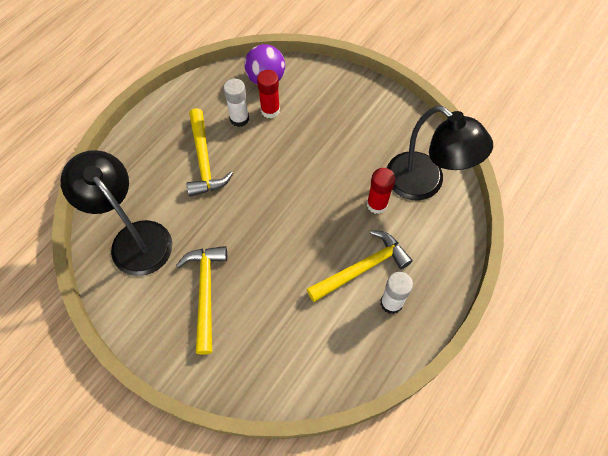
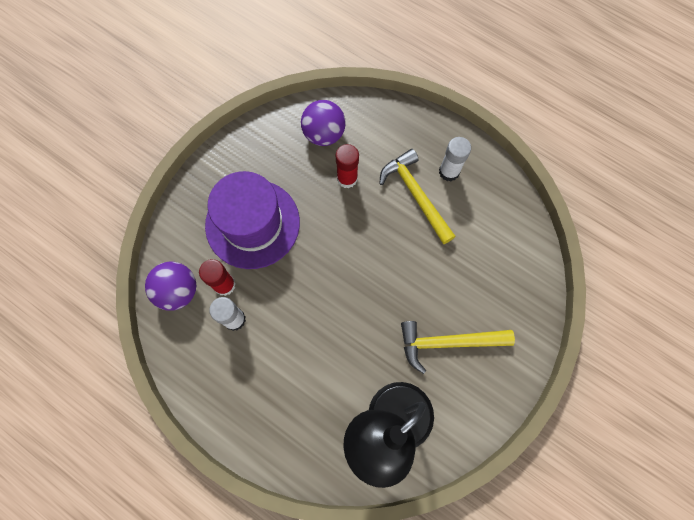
camera: 90 degrees left, 10 degrees up
yellow hammer [187,108,233,197] -> none
black lamp [387,106,493,201] -> purple ball [301,100,346,146]
none -> purple hat [205,171,300,269]

